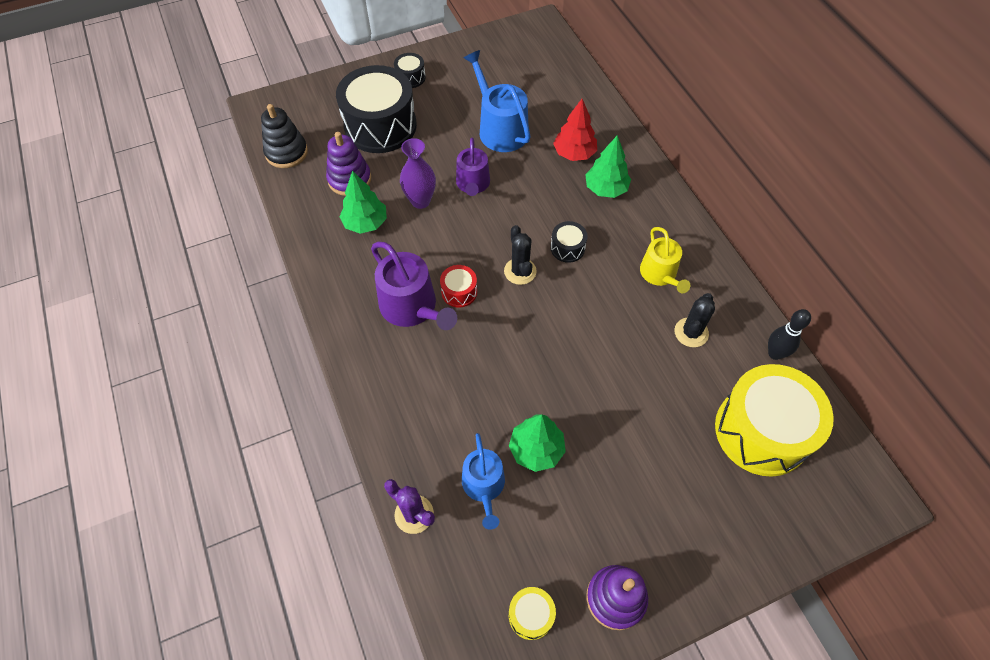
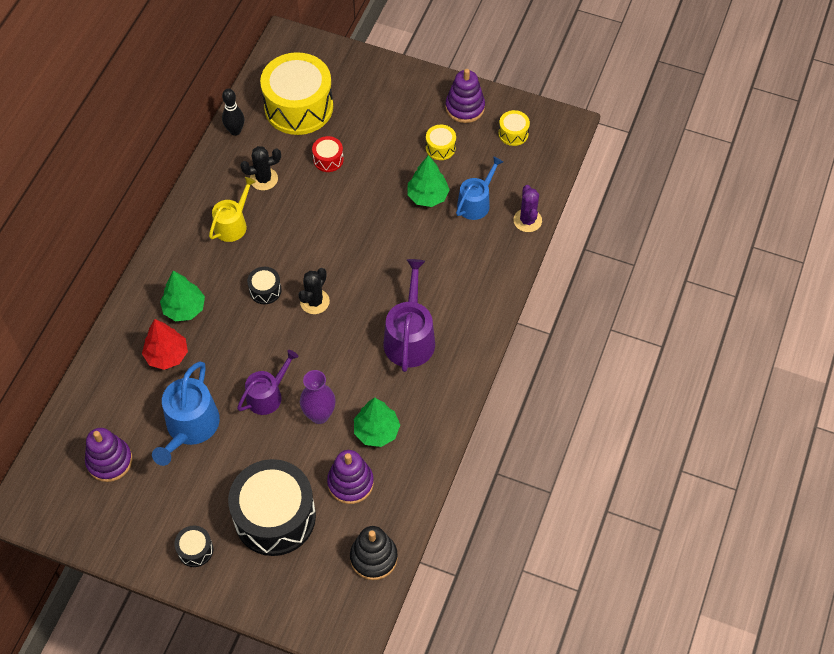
camera: 135 degrees left, 0 degrees up
red drum [440,265,477,308] -> red drum moved to [312,136,344,172]
none -> purple stacking toy [85,428,132,482]
none -> yellow drum [426,125,456,160]

